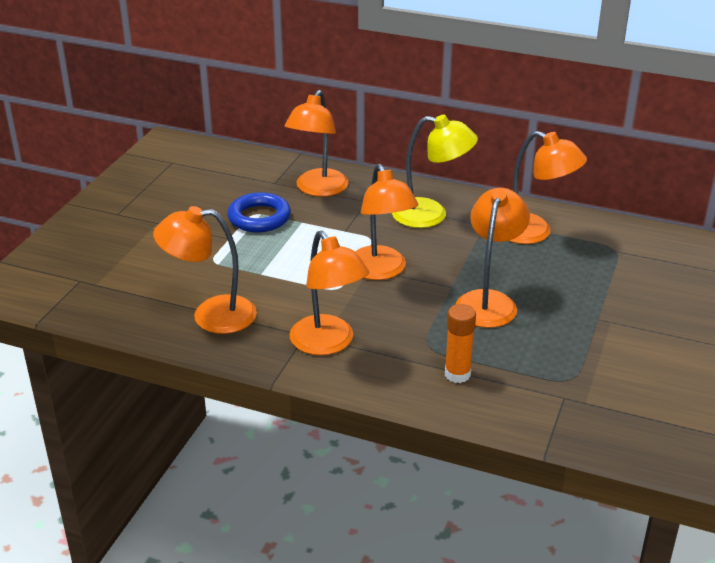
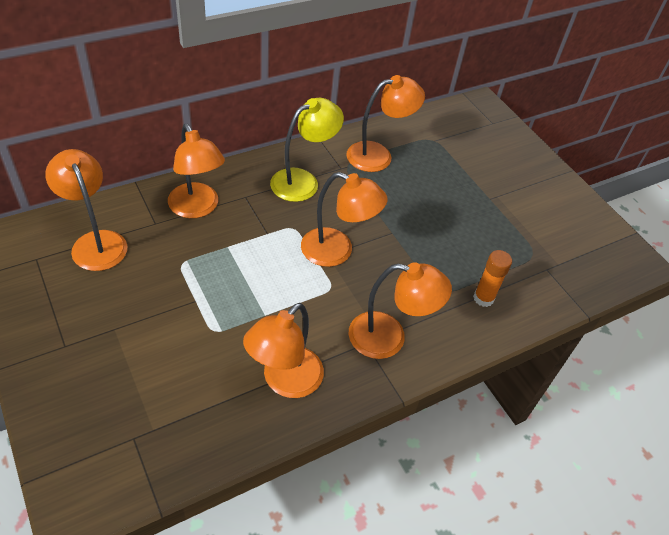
camera: 55 degrees left, 15 degrees up
blue ring [227,192,291,232] -> none
orange lamp [456,188,530,328] -> orange lamp moved to [45,149,127,271]

